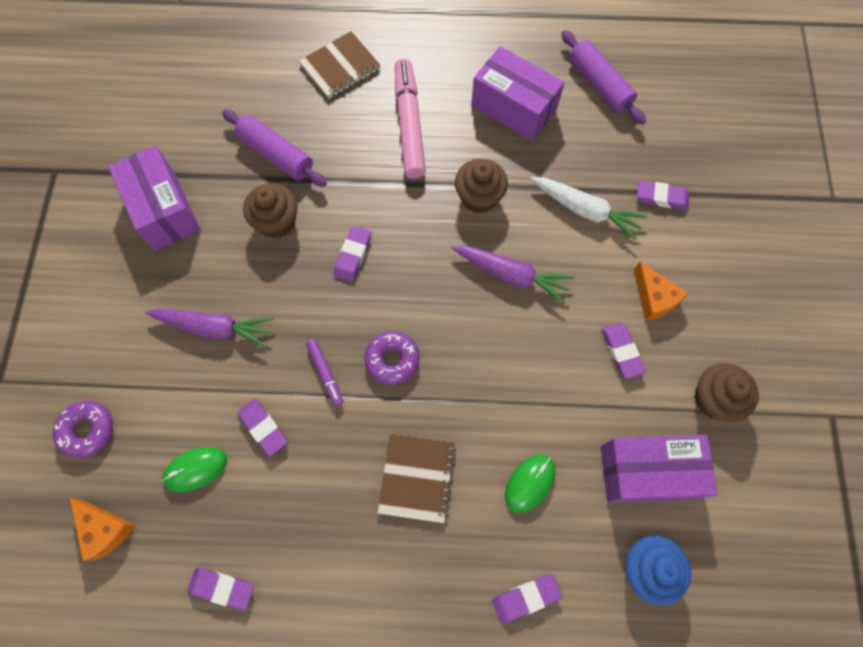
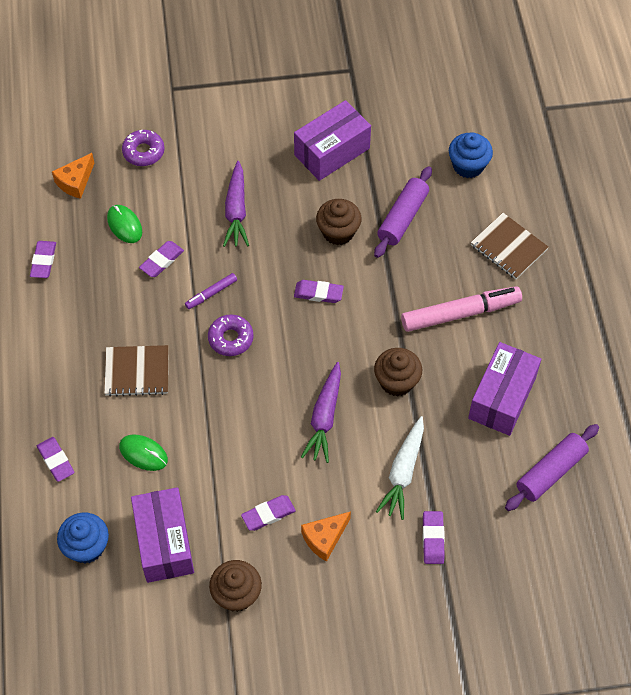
camera: 80 degrees right, 10 degrees down
none -> blue cupcake [449,132,493,178]

